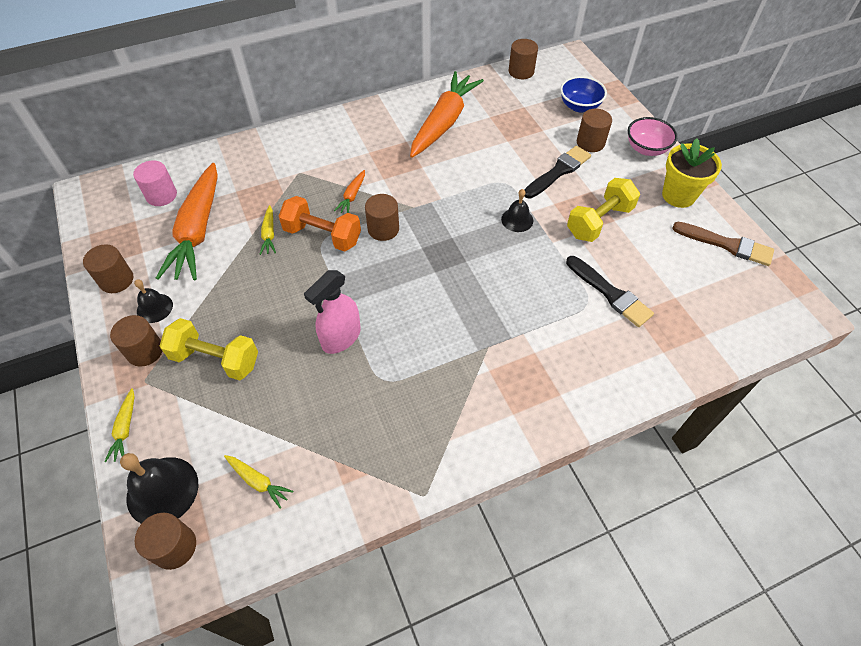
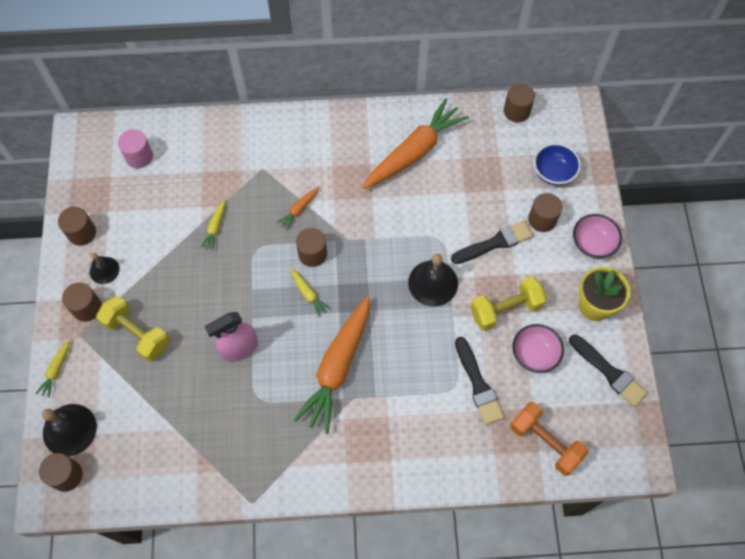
camera: 20 degrees right, 10 degrees up
orange carrot [156,163,218,280] -> orange carrot moved to [294,296,370,434]
yellow carrot [224,455,293,509] -> yellow carrot moved to [290,269,331,317]
orange dumbbell [279,196,361,252] -> orange dumbbell moved to [510,402,589,476]
black bell [501,189,533,232] -> black bell [408,254,458,306], size x1.67
brown brush [672,222,774,266] -> black brush [569,334,648,407]
none -> pink bowl [513,324,564,373]

